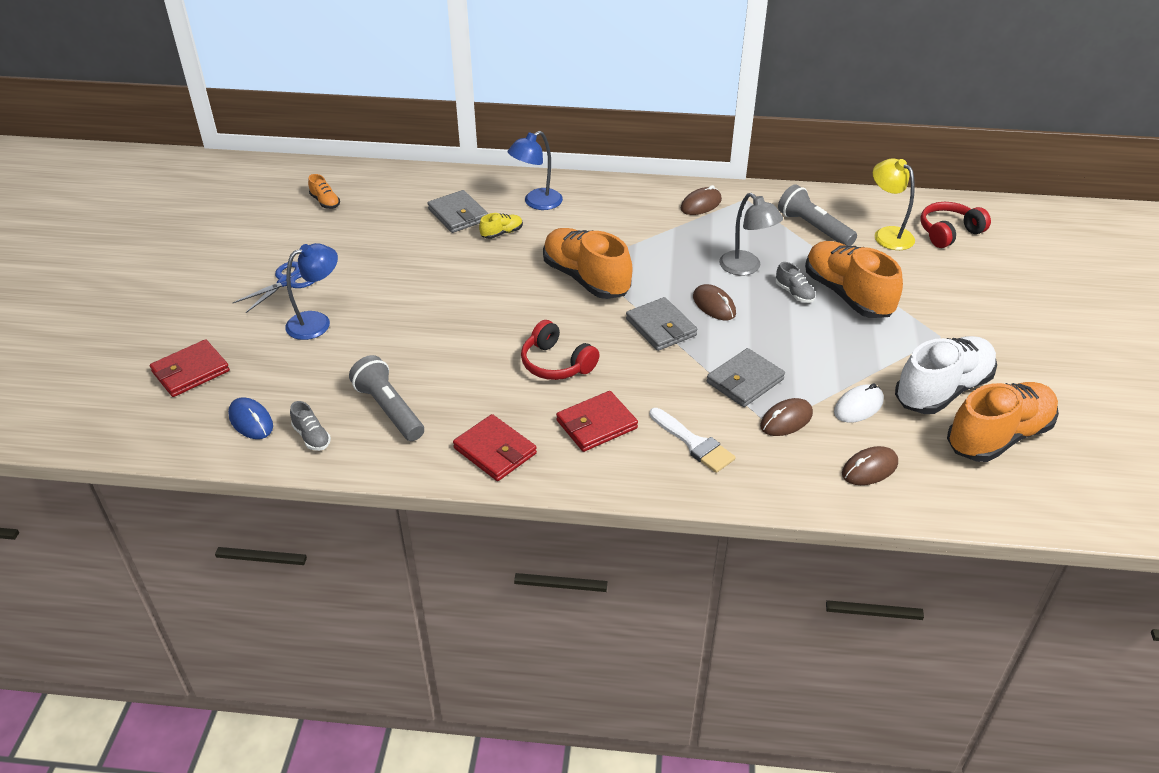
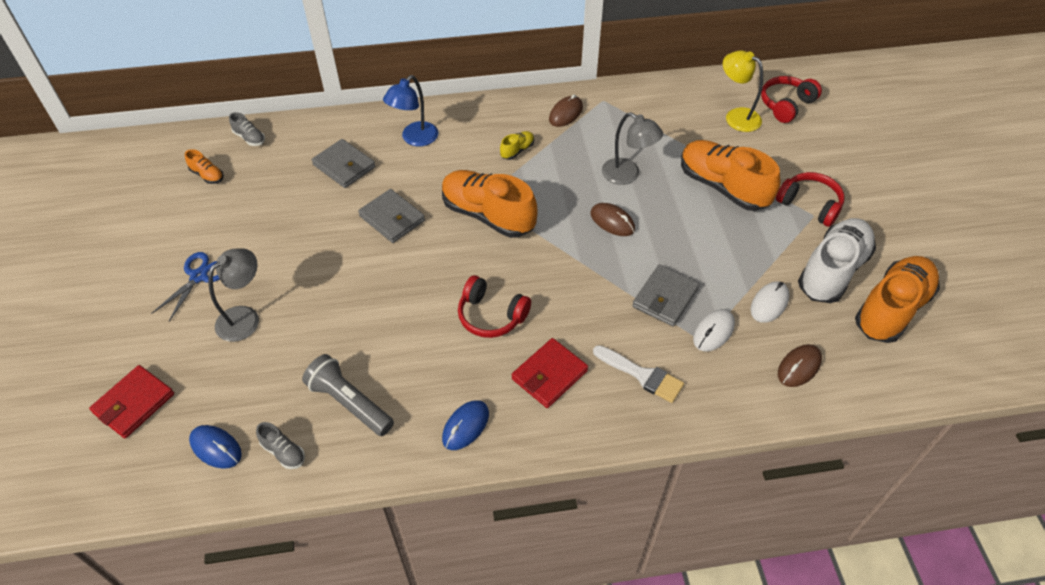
camera: 15 degrees left, 10 degrees up
blue lamp [285,243,338,340] -> grey lamp [208,248,259,342]
red wallet [453,414,537,481] -> blue mouse [442,400,489,450]
yellow shoe [479,213,523,239] -> yellow shoe moved to [500,131,534,160]
grey wallet [626,297,697,351] -> grey wallet moved to [358,189,425,243]
brown mouse [760,398,813,436] -> white mouse [693,309,735,352]
grey shoe [776,262,816,303] -> grey shoe moved to [229,112,265,146]
grey flashlight [778,184,857,246] -> none
none -> red headphones [776,172,845,227]

